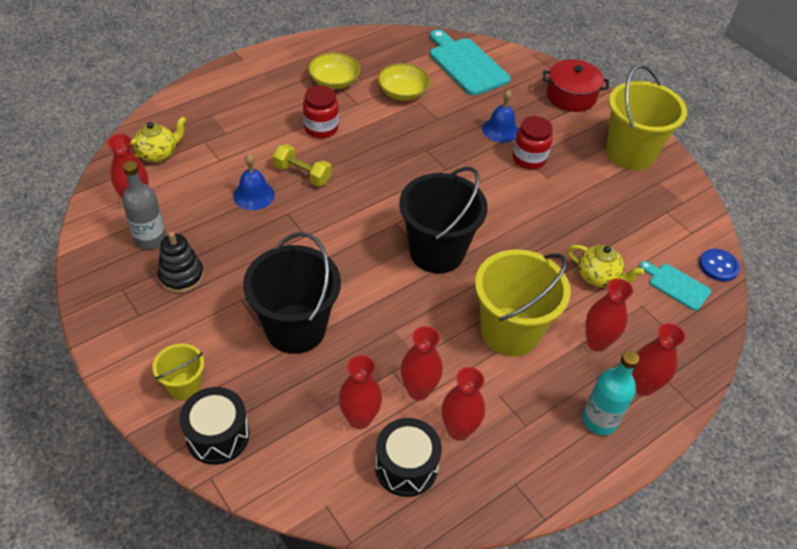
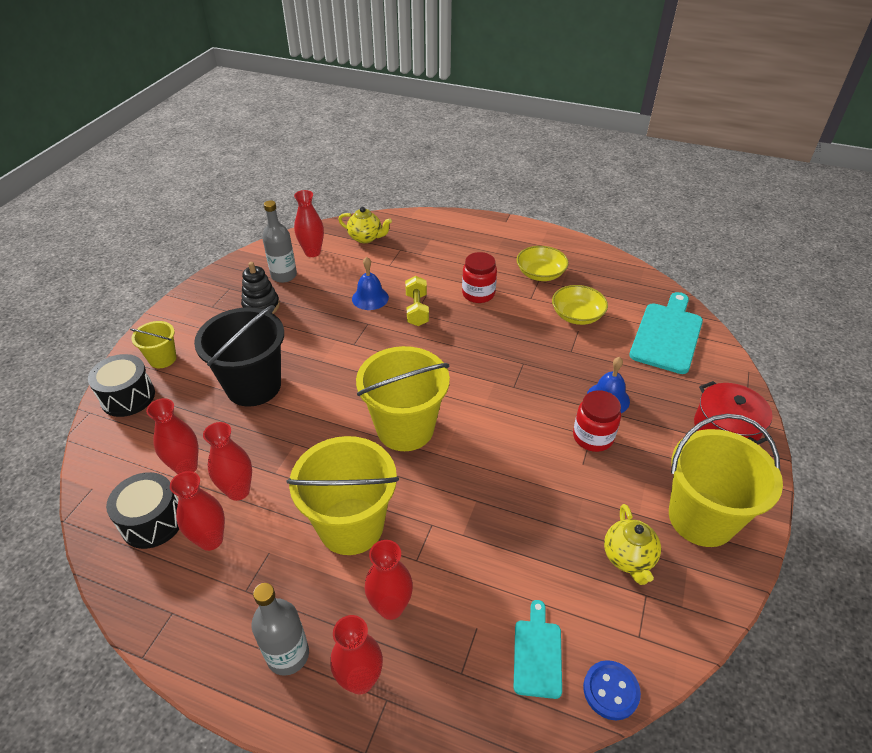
camera: 60 degrees right, 5 degrees down
black bucket [399,167,488,274] -> yellow bucket [356,346,450,451]
yellow teapot [567,245,644,287] -> yellow teapot moved to [604,504,661,585]
turquoise bottle [582,351,639,435] -> grey bottle [251,583,309,676]

